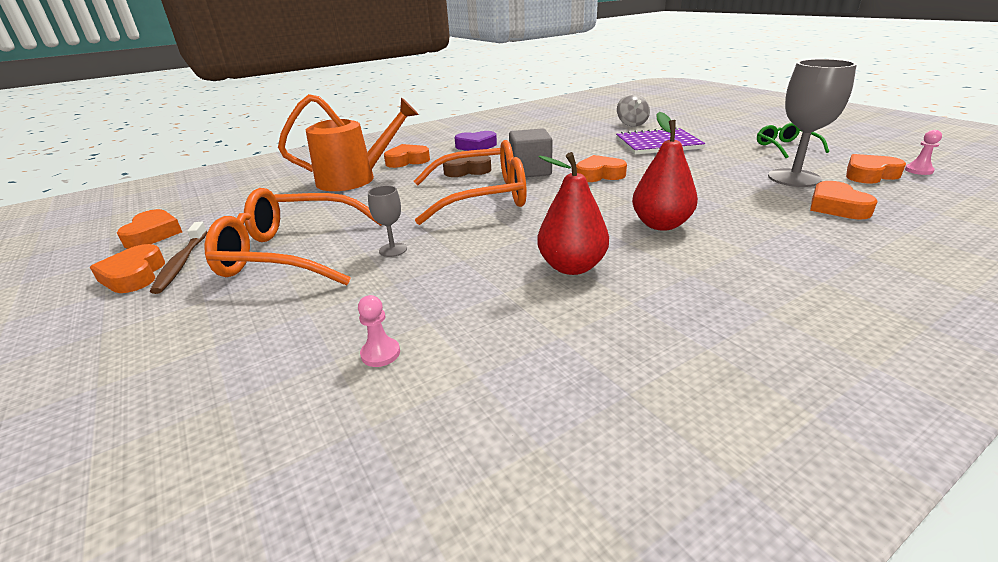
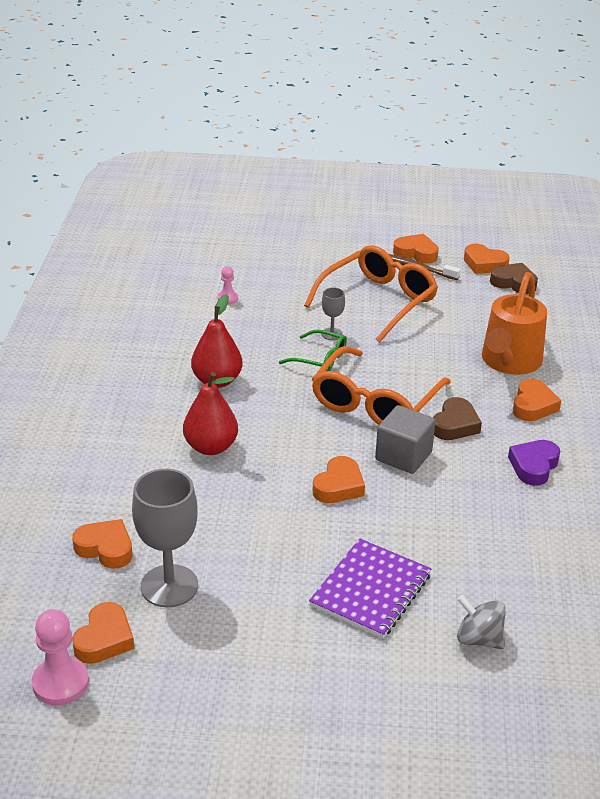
camera: 125 degrees right, 5 degrees up
green glasses [757,122,829,158] -> green glasses moved to [279,329,347,371]
pink pawn [905,130,942,175] -> pink pawn [32,609,89,705], size x1.82
none -> brown heart [490,263,538,294]

